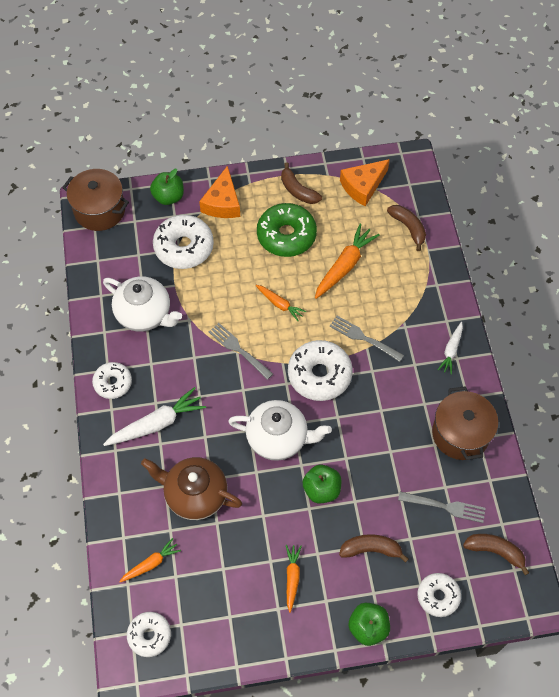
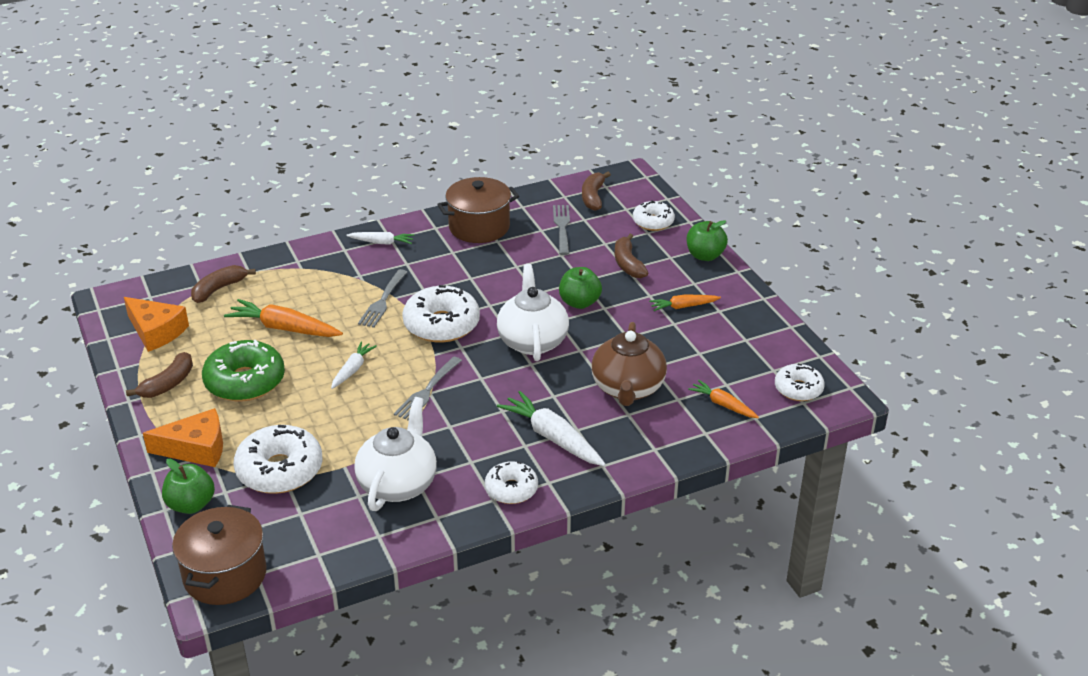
camera: 105 degrees left, 25 degrees down
orange carrot [255,285,306,321] -> white carrot [331,341,377,389]

